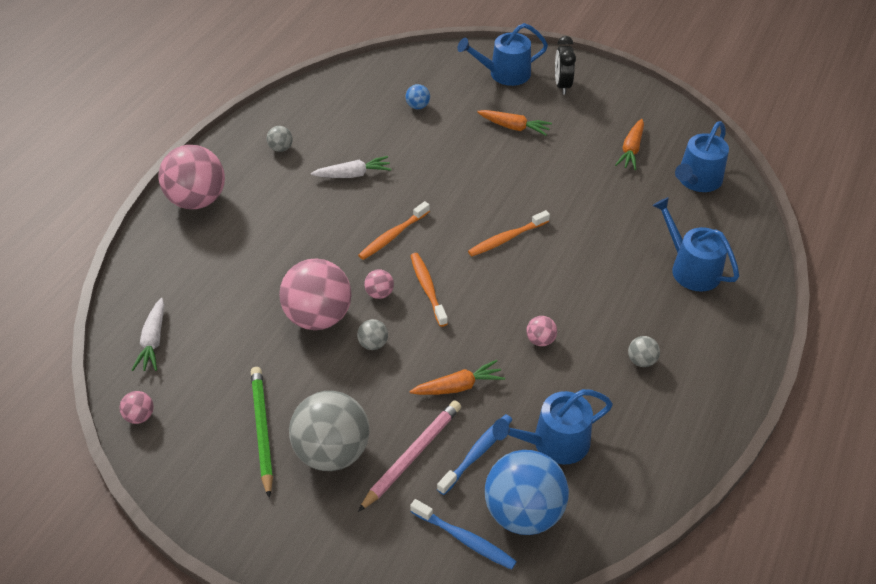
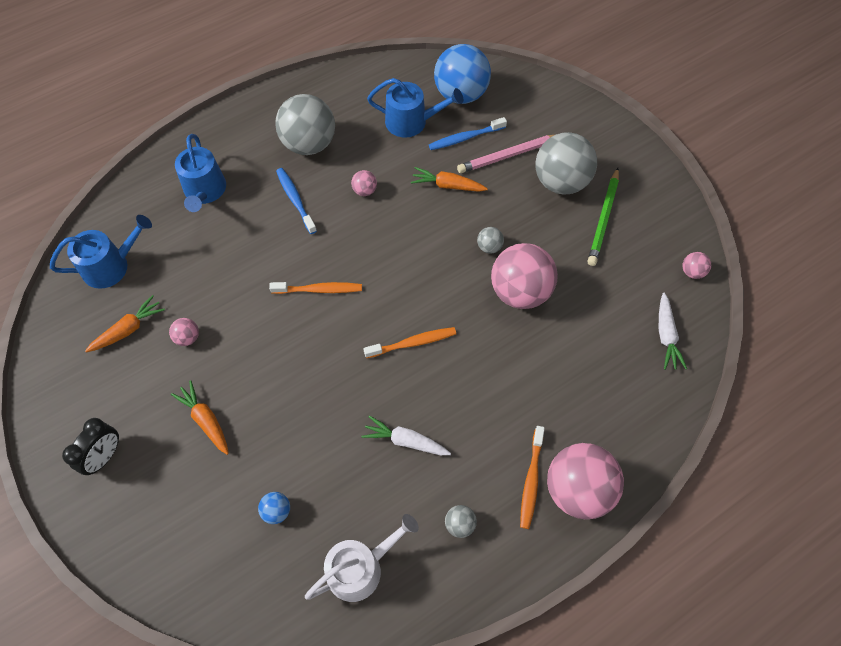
camera: 150 degrees left, 15 degrees up
white carrot [132,298,164,371] -> white carrot turned 150 degrees clockwise [659,293,687,370]
pink ball [364,269,394,299] -> pink ball moved to [169,318,199,346]
orange toothbrush [410,253,448,327] -> orange toothbrush moved to [520,426,545,529]
blue toothbrush [410,499,517,570] -> blue toothbrush moved to [276,168,317,234]
blue watering can [457,23,548,86] -> none
grey ball [628,336,660,367] -> grey ball [275,94,335,155], size x2.34
none -> white watering can [305,514,419,602]

